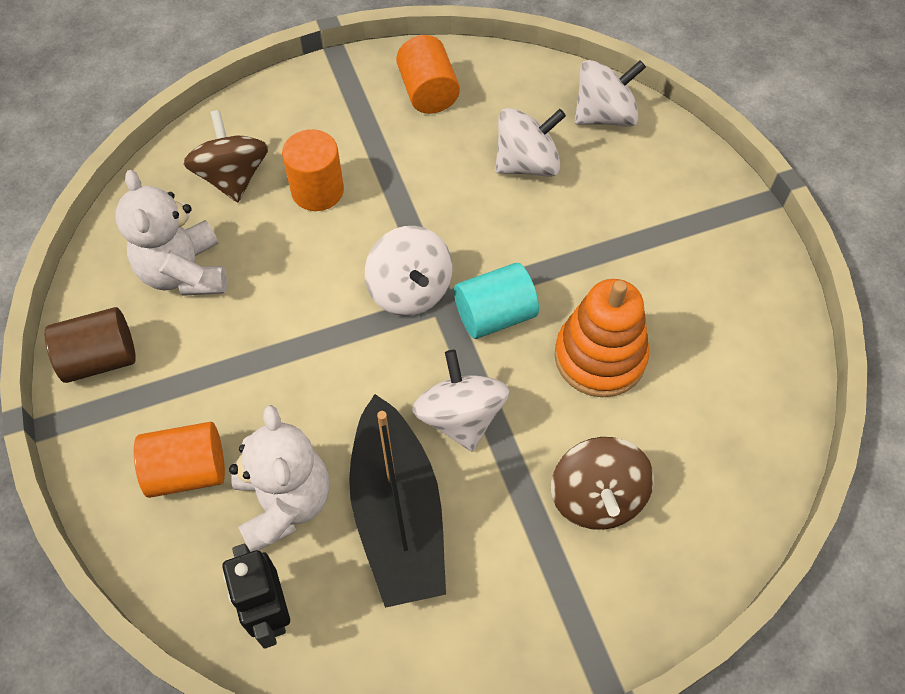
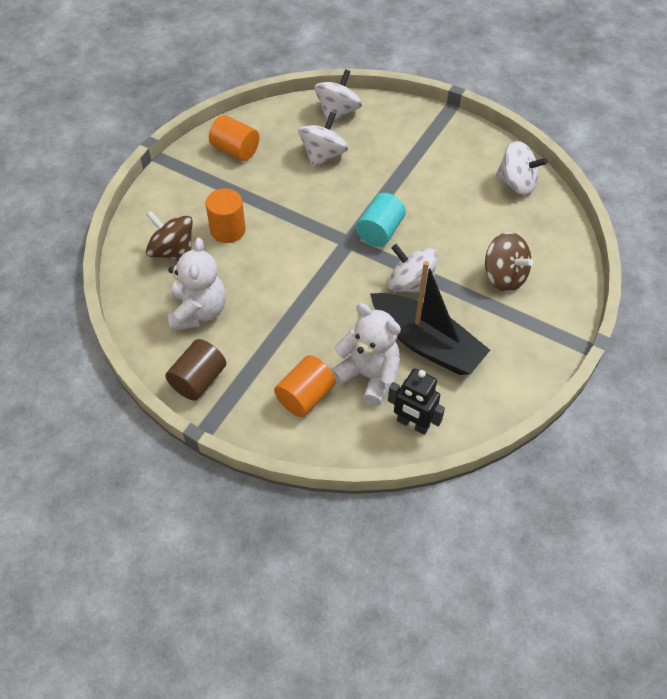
camera: 40 degrees left, 5 degrees down
white teddy bear [115,170,227,296] -> white teddy bear turned 120 degrees counterclockwise [167,238,226,331]
white spinning top [365,226,453,316] -> white spinning top moved to [496,141,548,195]
orange stacking toy [554,279,649,397] -> none

